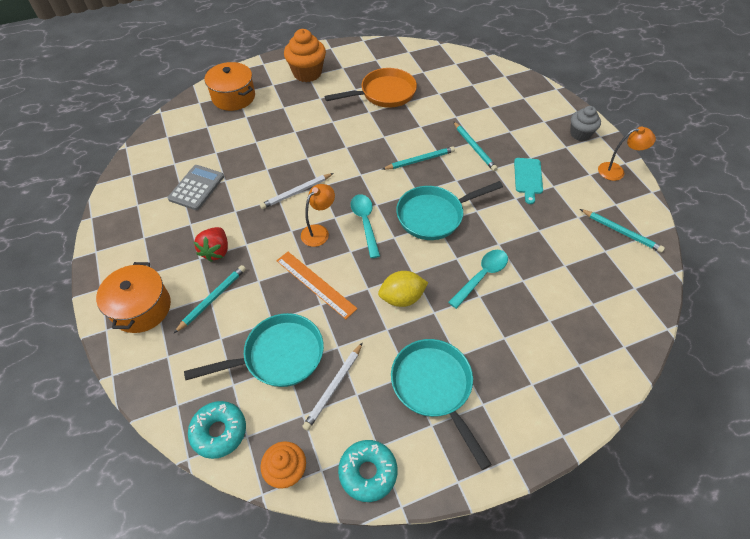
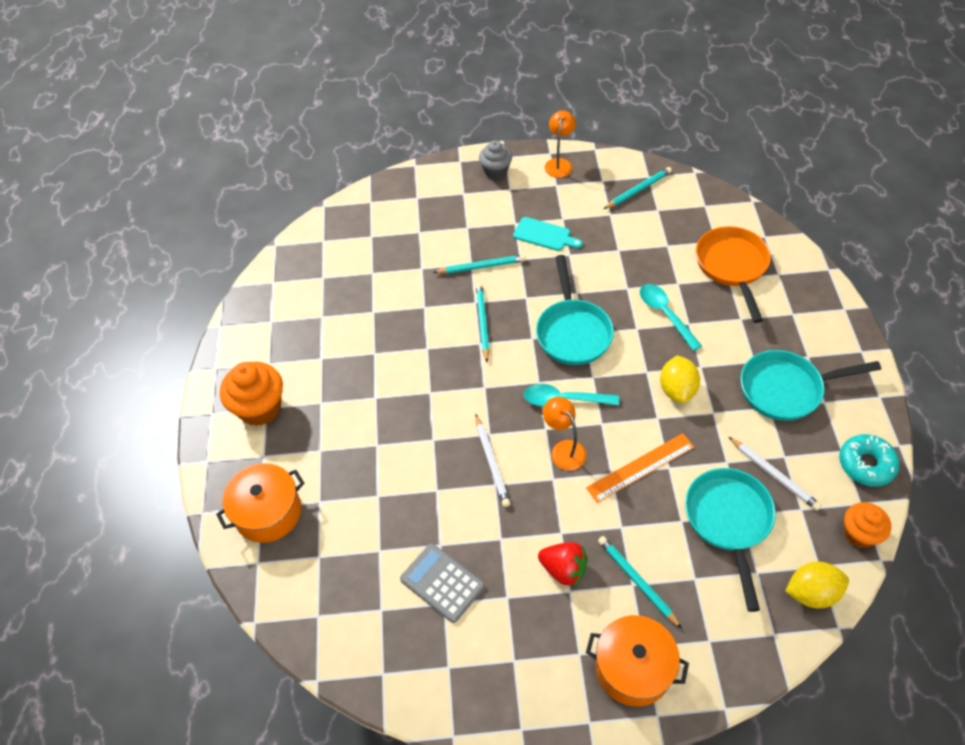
camera: 70 degrees left, 0 degrees up
turquoise donut [188,401,246,459] -> yellow lemon [785,562,849,608]
orange pan [324,68,417,108] -> orange pan moved to [696,226,771,323]

